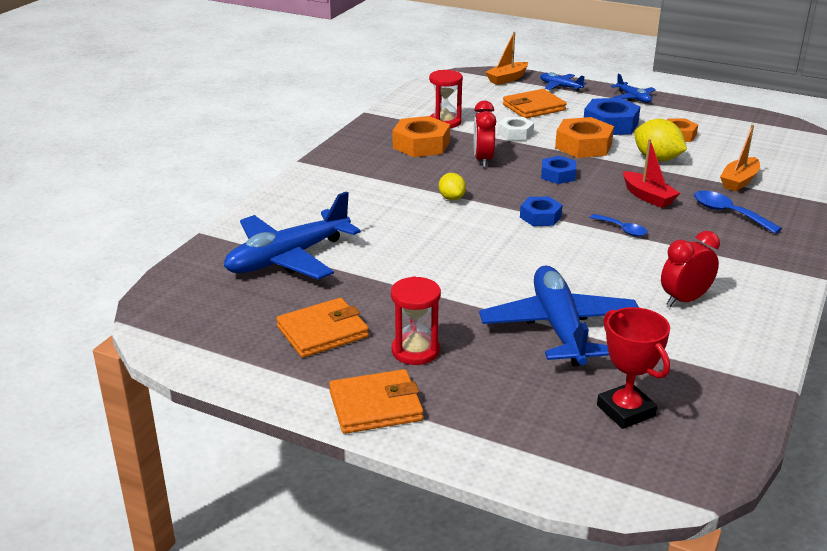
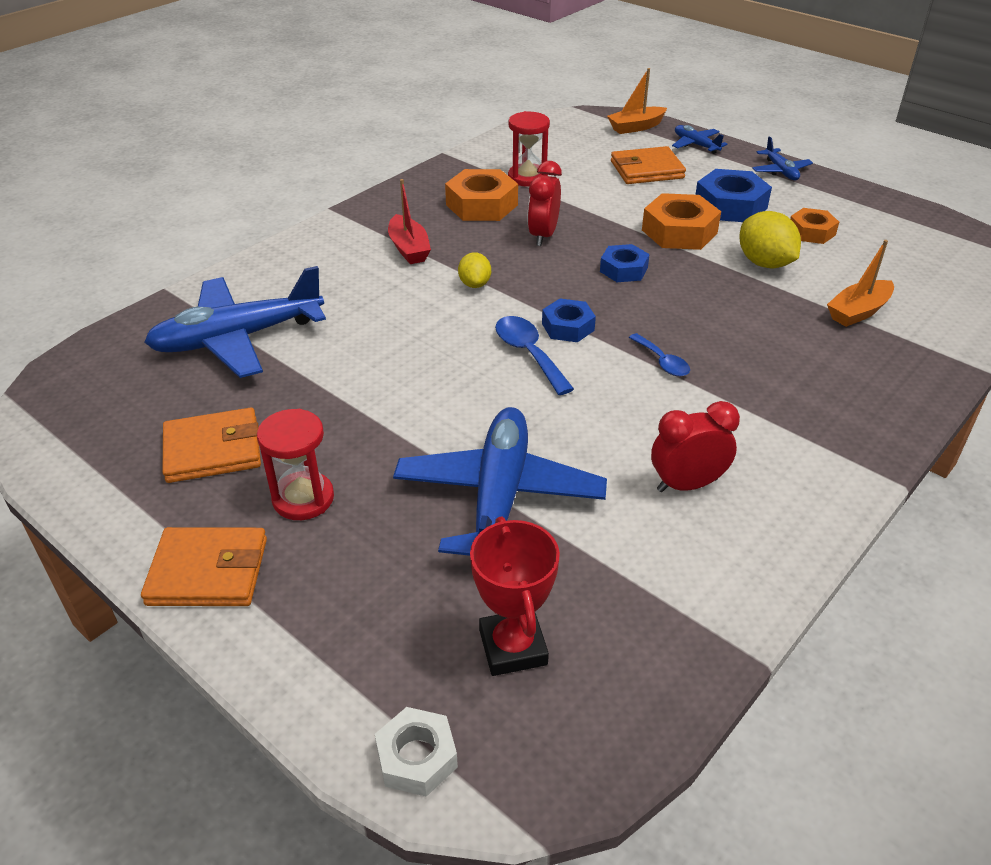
camera: 15 degrees right, 10 degrees up
white nut [498,117,534,140] -> white nut moved to [375,707,458,797]
red boat [623,139,680,208] -> red boat moved to [388,179,431,264]
blue spoon [694,191,782,234] -> blue spoon moved to [495,316,574,395]

